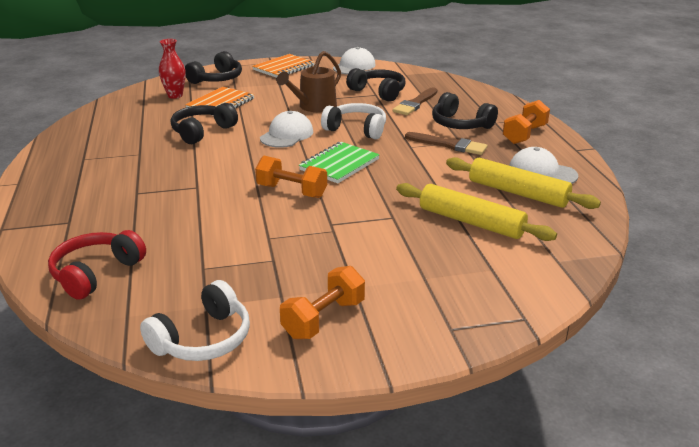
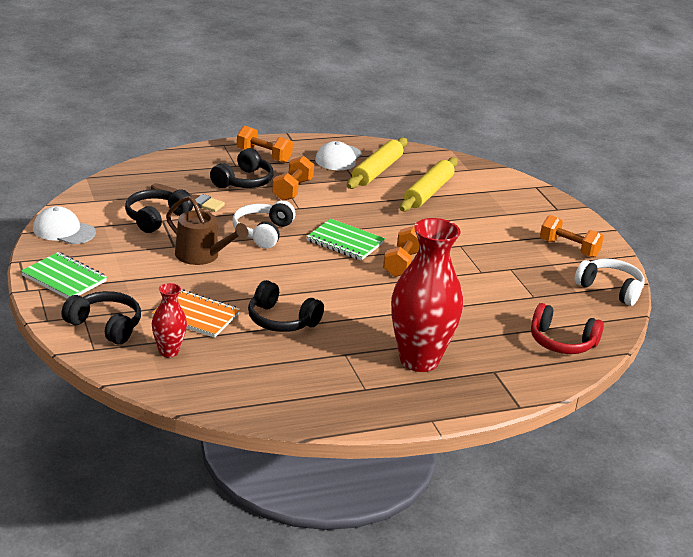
camera: 100 degrees left, 0 degrees up
orange notebook [252,54,314,78] -> green notebook [21,252,107,299]
white cap [260,111,313,148] -> none
brown brush [405,132,487,155] -> orange dumbbell [272,156,314,201]
none -> red vase [391,218,463,372]

